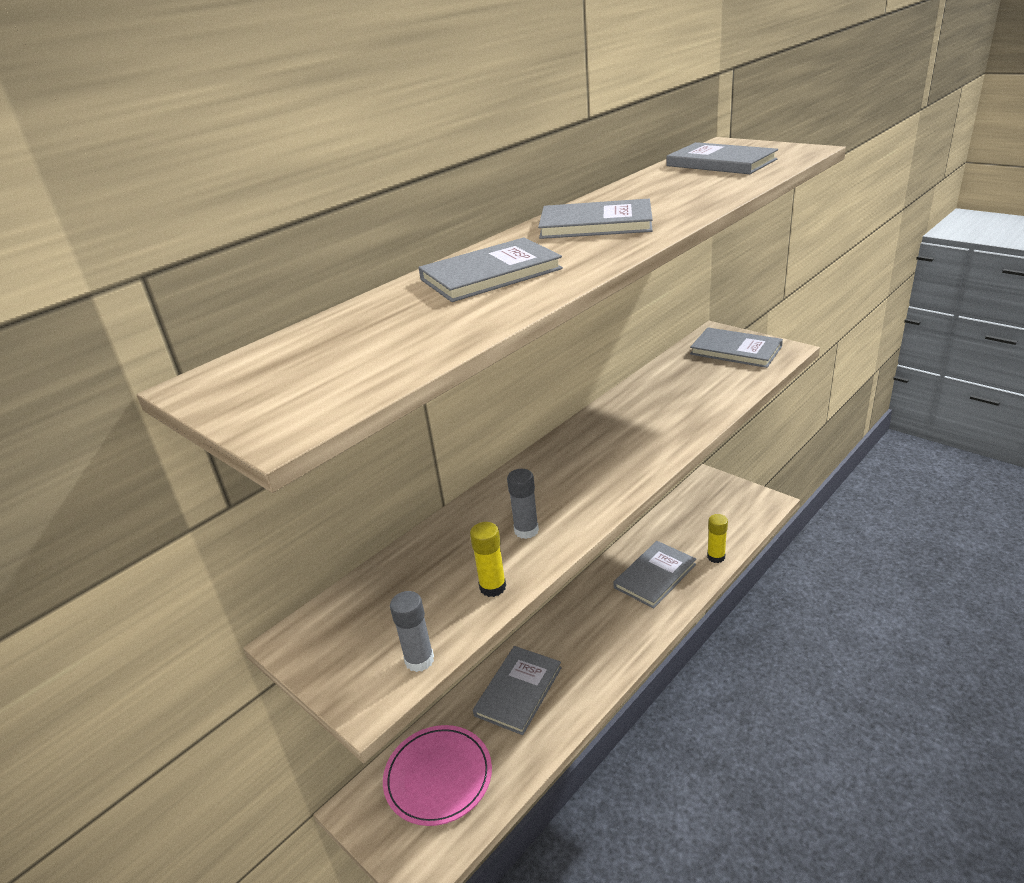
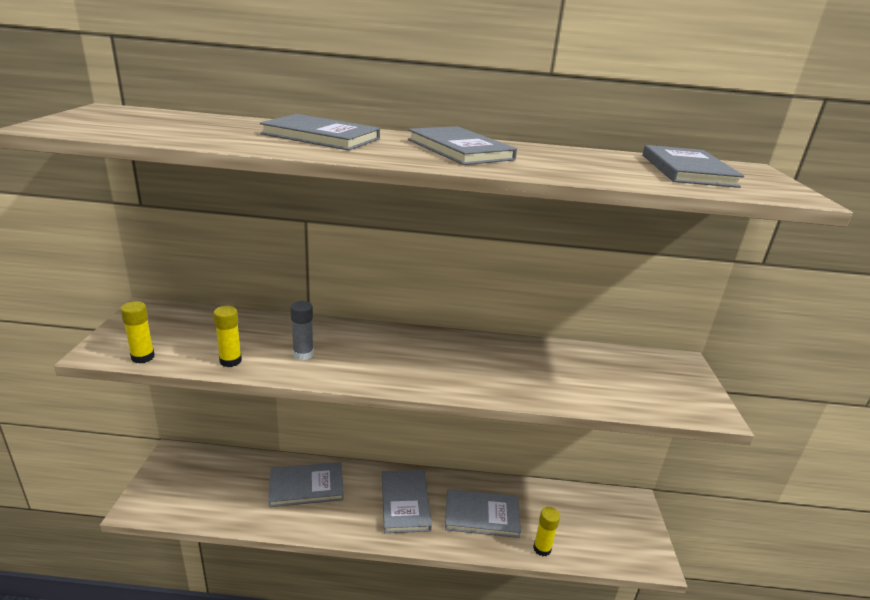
camera: 45 degrees right, 5 degrees down
pink plate [383,725,492,826] -> none
grey glue stick [390,591,434,672] -> yellow glue stick [121,301,155,363]
grey book [690,327,783,368] -> grey book moved to [382,470,432,533]

